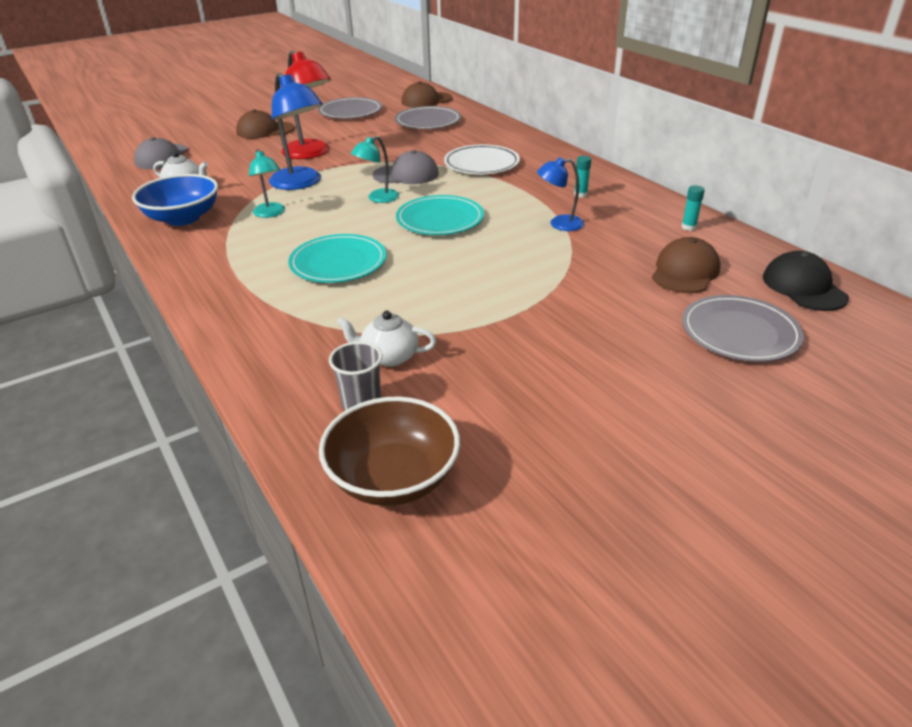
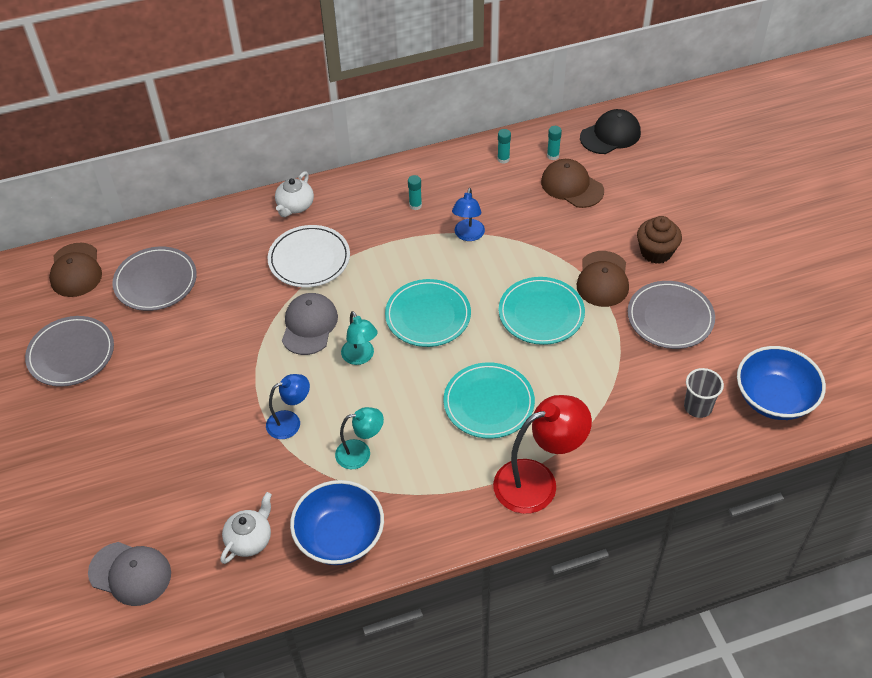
camera: 75 degrees left, 15 degrees up
brown cap [236,110,294,139] -> brown cap moved to [576,251,629,307]
blue lamp [269,73,323,190] -> blue lamp [266,374,310,439], size x0.57
red lamp [282,51,331,159] -> red lamp moved to [493,395,592,514]
brown bowl [319,397,460,506] -> blue bowl [737,346,826,420]
white teapot [337,311,437,367] -> white teapot moved to [275,171,314,217]
grey plate [682,295,804,362] -> grey plate moved to [628,281,715,349]
black cap [763,251,849,311] -> black cap turned 150 degrees clockwise [580,109,641,154]
none -> turquoise plate [499,277,585,345]
none -> turquoise glue stick [547,126,562,160]
none -> brown cupcake [637,216,682,264]

